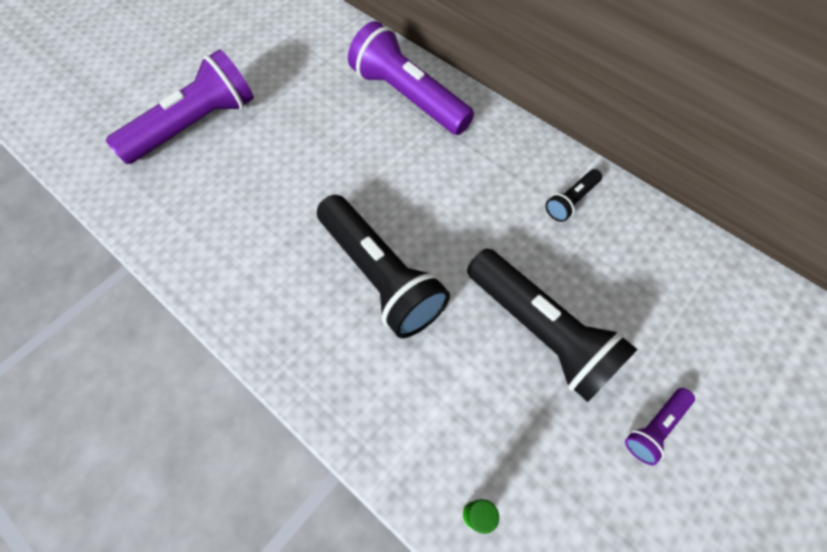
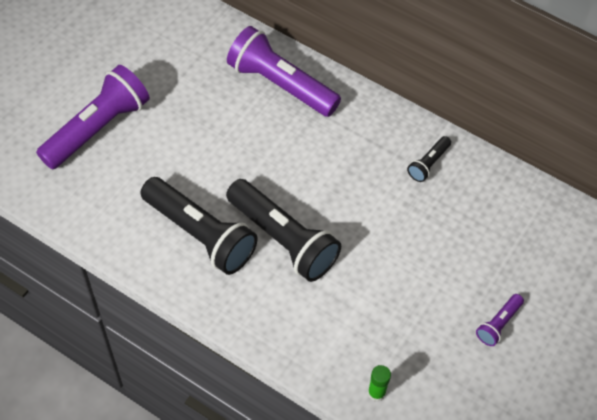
camera: 10 degrees left, 5 degrees down
black flashlight [467,249,638,402] -> black flashlight moved to [141,177,257,275]

